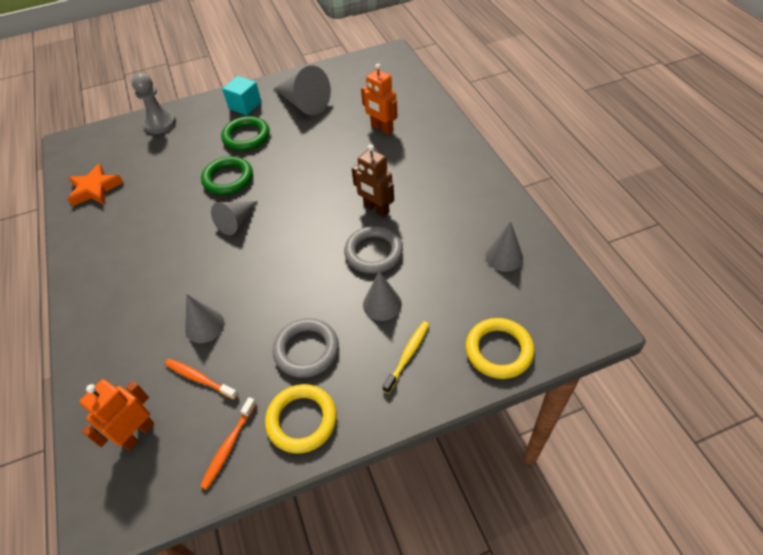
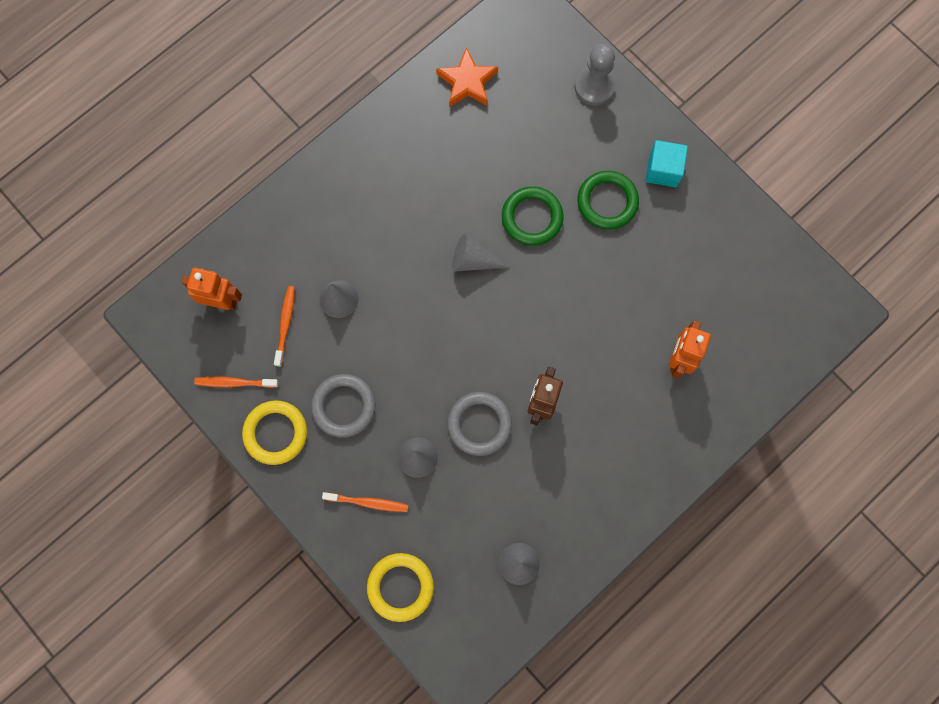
camera: 65 degrees right, 25 degrees up
grey cone [273,65,331,115] -> none
yellow toothbrush [383,321,429,394] -> orange toothbrush [322,492,409,512]

